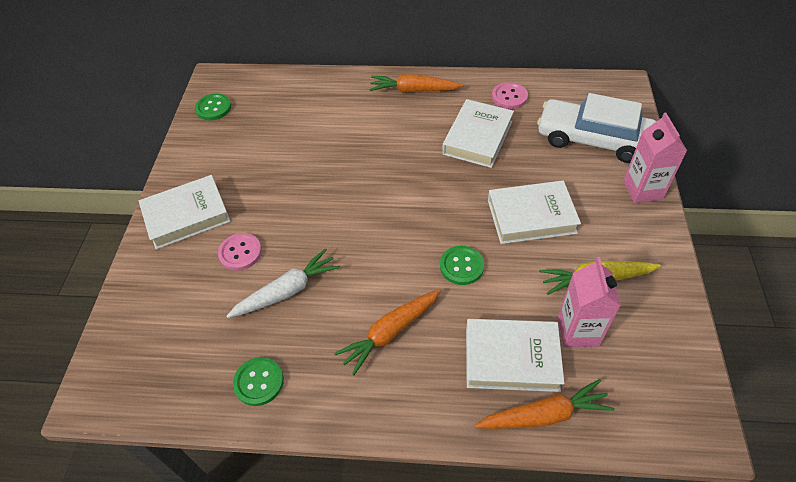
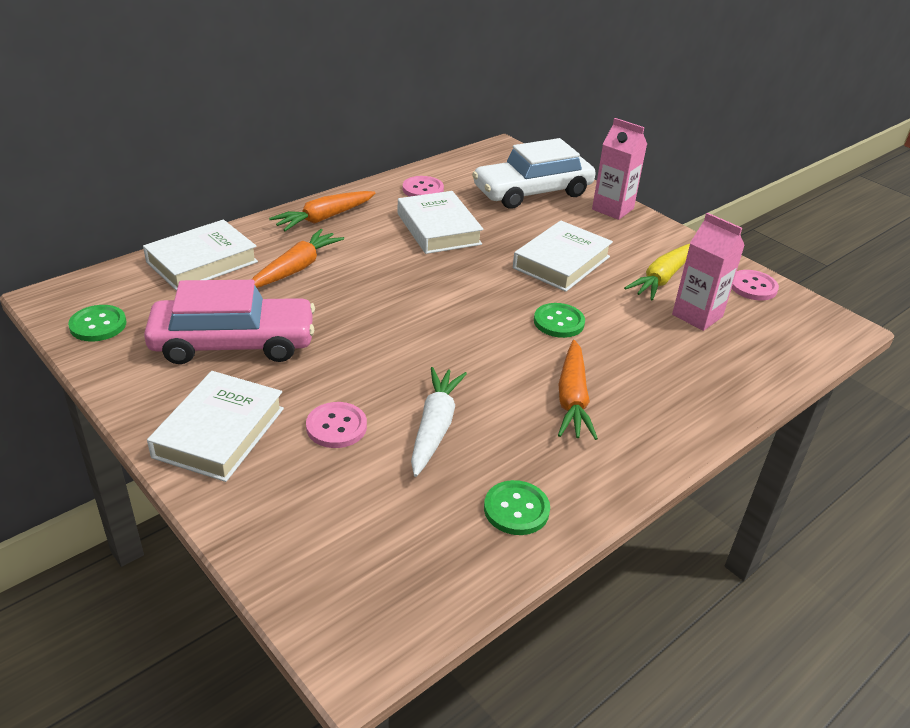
camera: 50 degrees left, 15 degrees down
white book [466,319,565,392] -> white book moved to [143,219,258,291]
orange carrot [474,379,615,429] -> orange carrot moved to [252,229,344,288]
none -> pink car [144,280,315,364]
none -> pink button [732,270,779,300]

